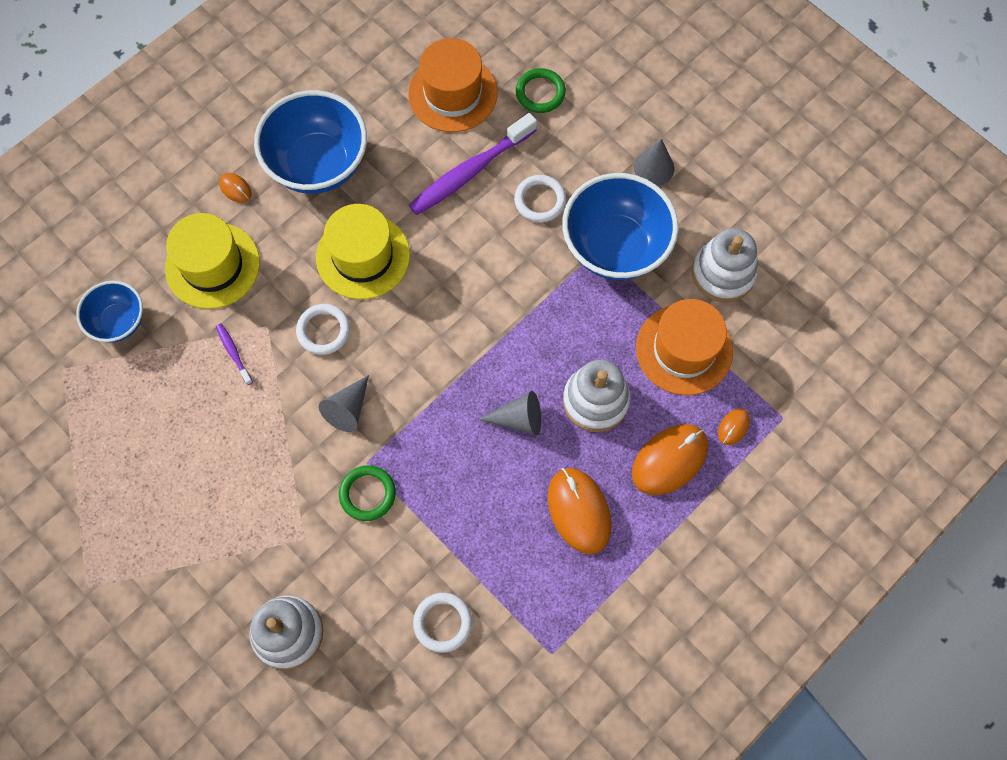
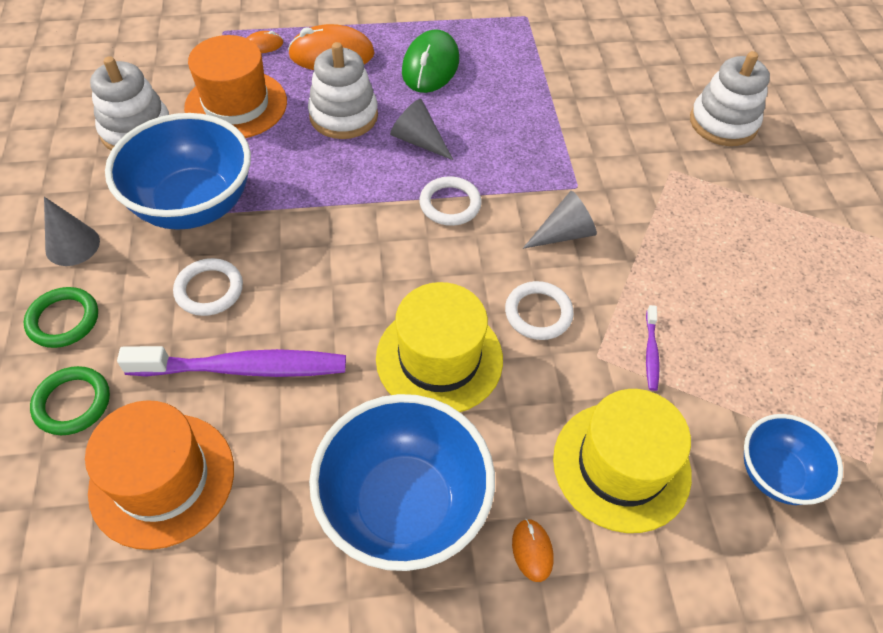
camera: 145 degrees left, 15 degrees down
green ring [339,465,396,521] -> green ring moved to [24,287,98,348]
white ring [413,593,472,653] -> white ring moved to [419,176,482,226]
orange mouse [548,468,612,554] -> green mouse [402,29,459,93]

